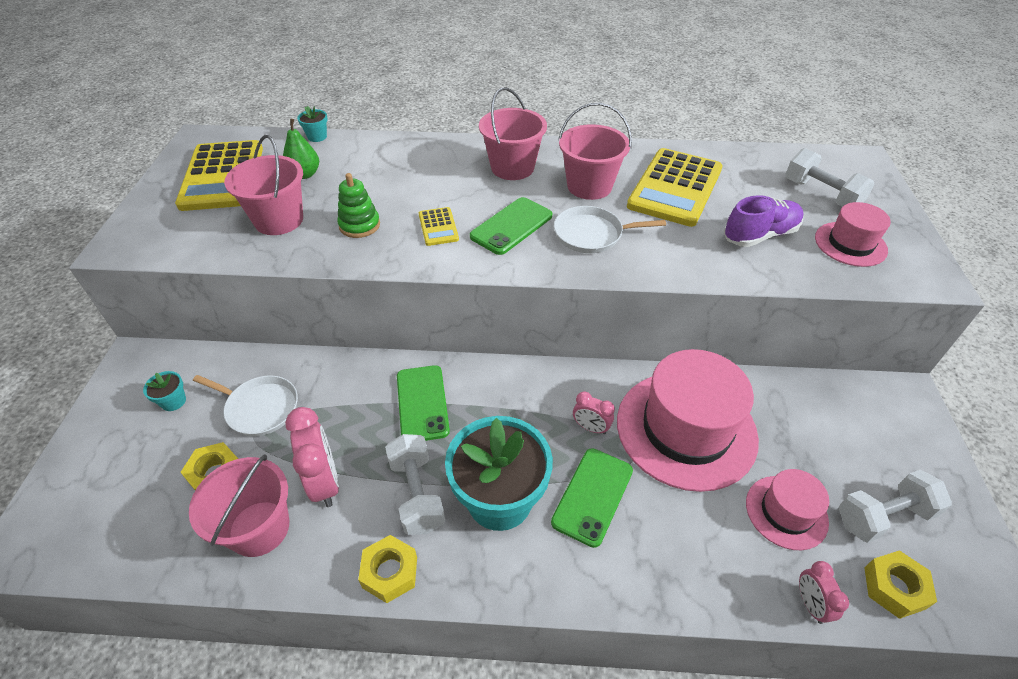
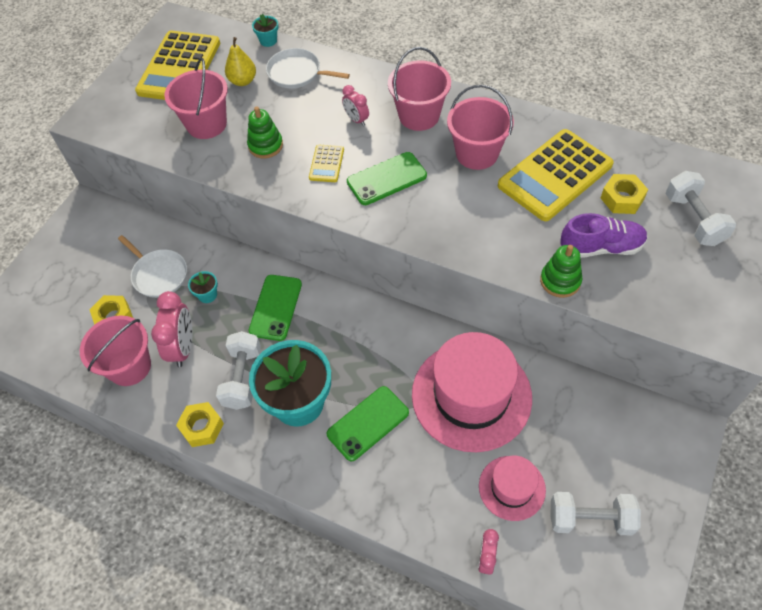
camera: 25 degrees right, 10 degrees up
turquoise flower pot [143,371,186,411] -> turquoise flower pot moved to [188,271,218,303]
green pear [283,119,319,179] -> yellow pear [225,37,256,86]
white pan [554,206,666,253] -> white pan moved to [266,48,350,88]
pink clock [573,391,615,434] -> pink clock moved to [342,85,369,126]
pink hat [815,202,891,267] -> none
yellow nut [864,550,937,619] -> yellow nut moved to [601,174,648,214]
none -> green stacking toy [540,245,582,298]

